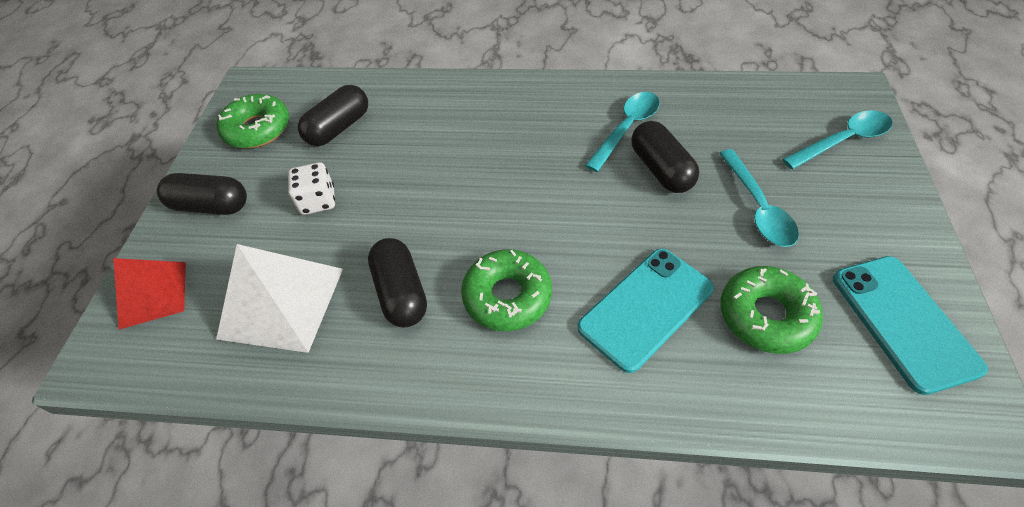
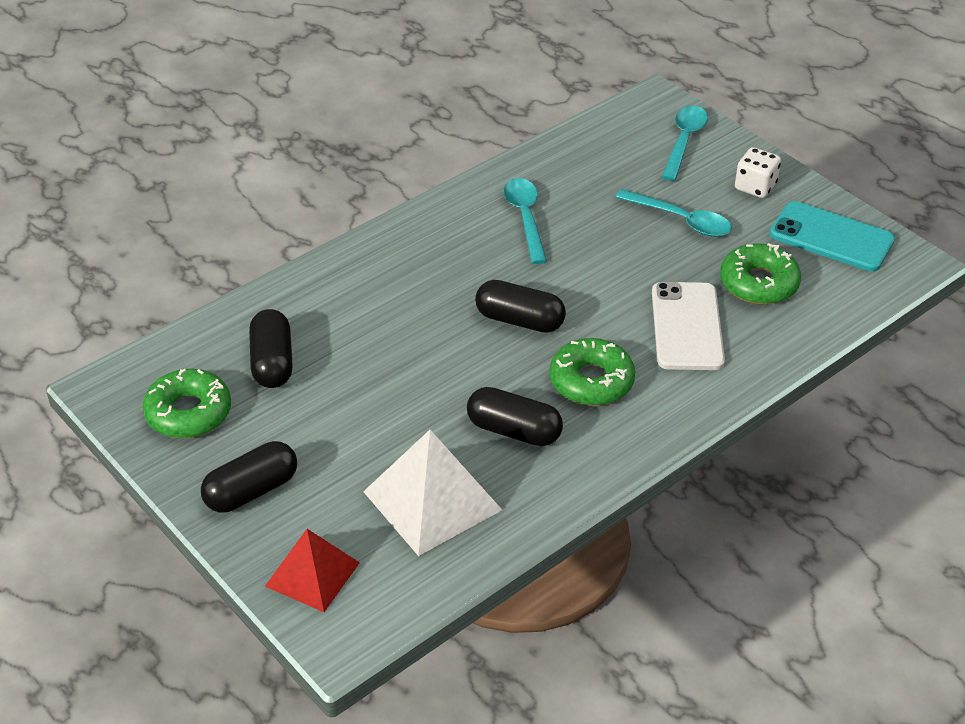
camera: 50 degrees left, 10 degrees down
white dice [288,162,335,215] -> white dice moved to [735,147,781,198]
turquoise phone [577,249,714,373] -> white phone [652,282,725,370]
black capsule [631,121,699,193] -> black capsule moved to [475,280,566,333]

